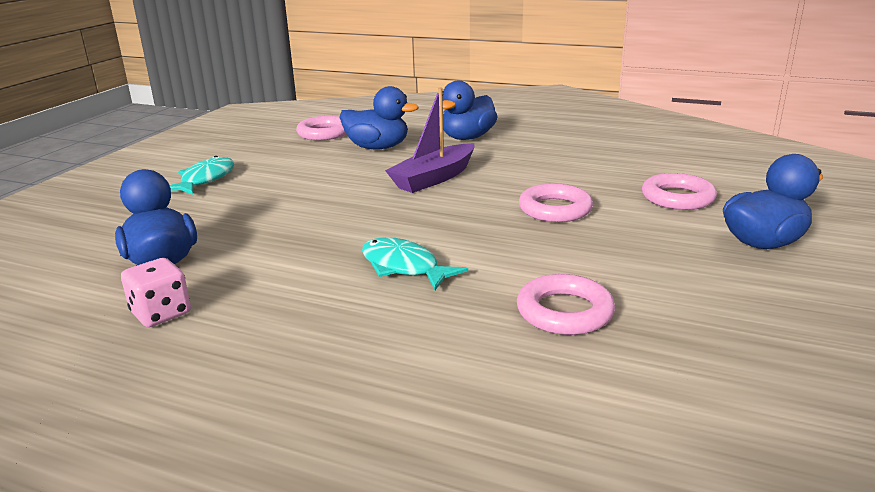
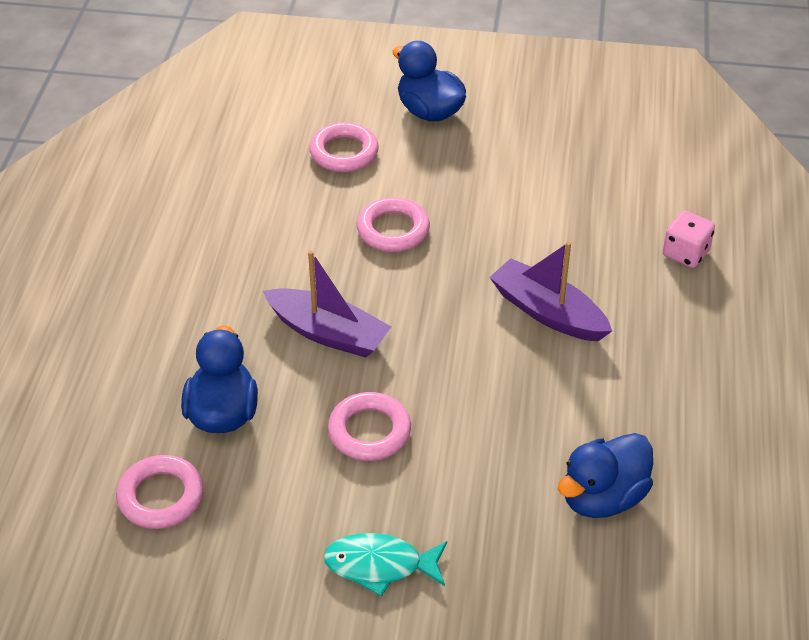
camera: 105 degrees left, 20 degrees up
pink dice [121,258,191,327] -> pink dice moved to [663,210,715,268]
turquoise fish [362,237,468,290] -> purple boat [489,241,612,341]
blue duck [443,81,498,140] -> none
pink ring [517,274,615,335] -> pink ring moved to [328,392,411,461]

